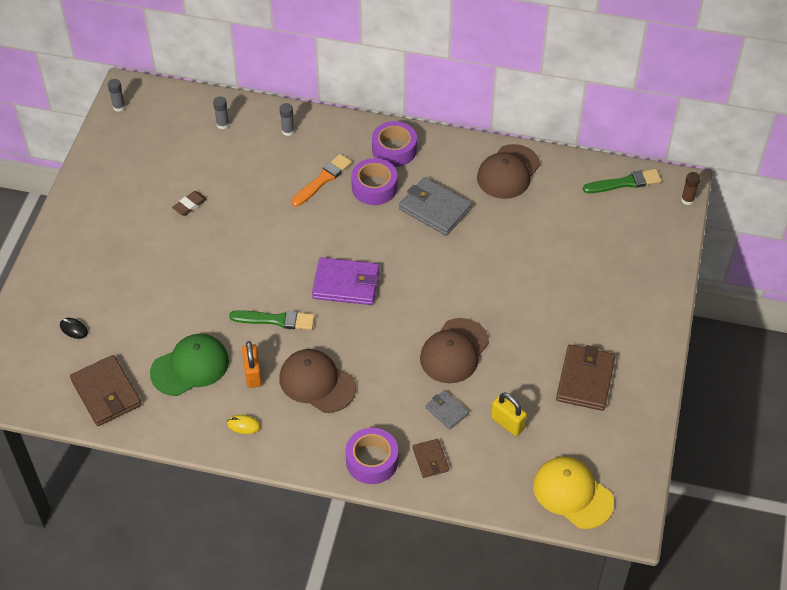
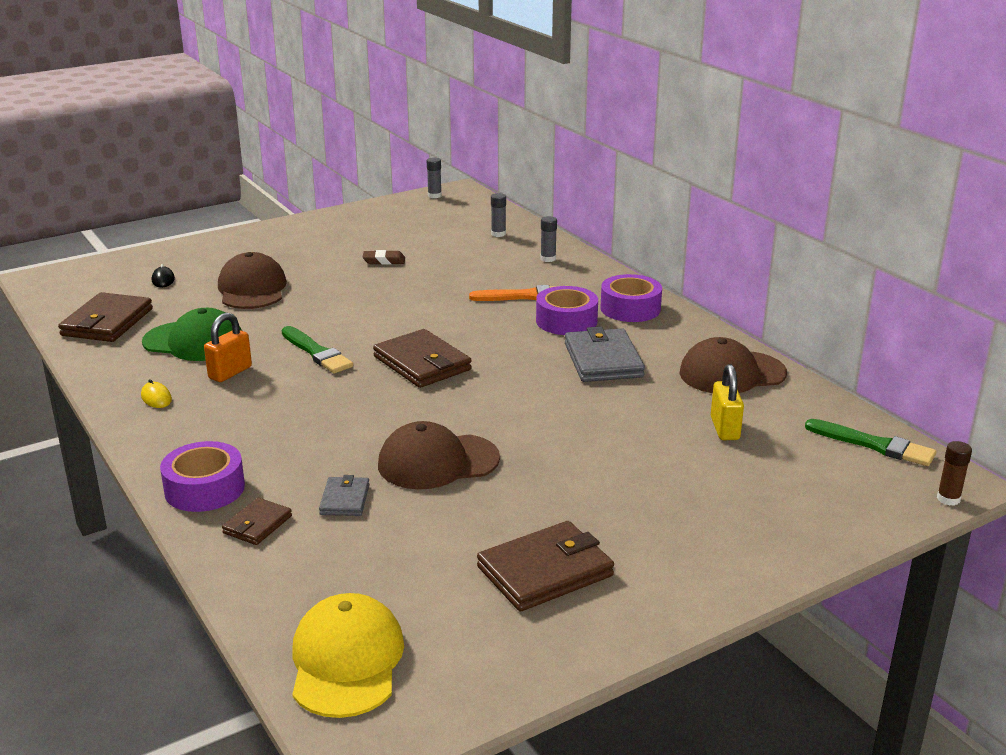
camera: 45 degrees right, 25 degrees down
brown cap [279,349,356,413] -> brown cap moved to [218,252,287,309]
purple wallet [312,257,380,305] -> brown wallet [373,329,472,388]
yellow padlock [491,393,527,436] -> yellow padlock moved to [711,364,744,440]

